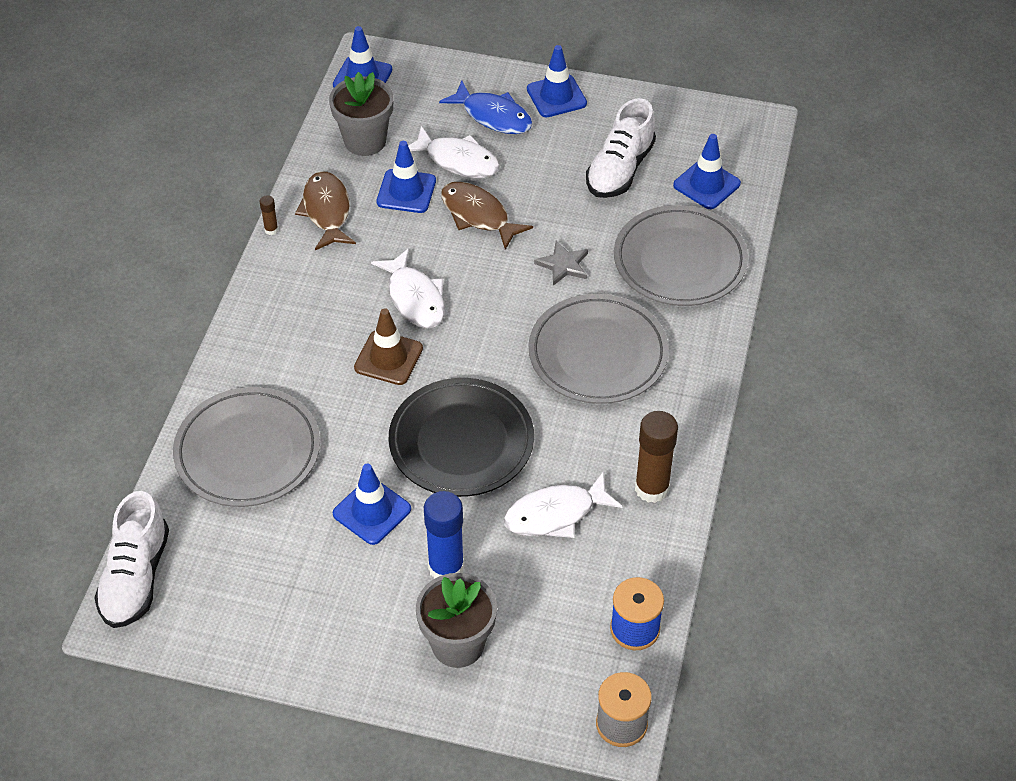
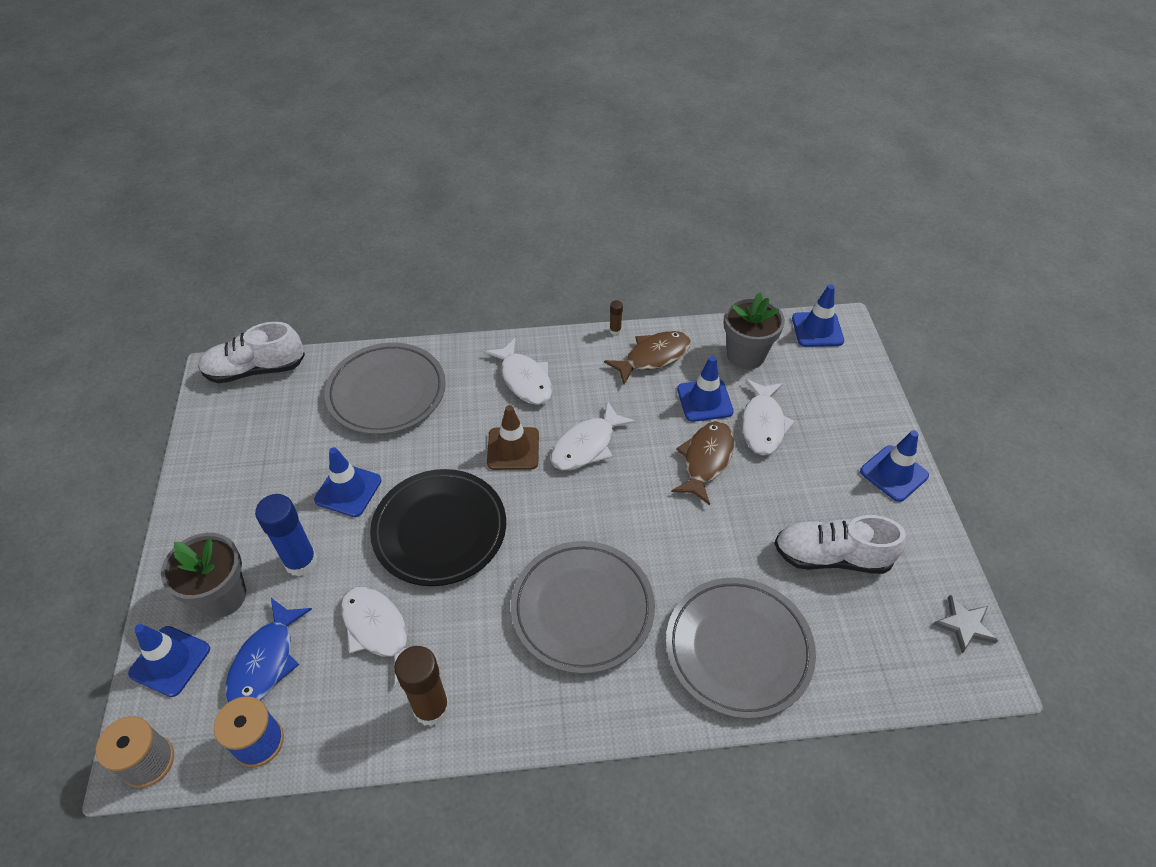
camera: 70 degrees right, 0 degrees up
blue fish [439,81,533,134] -> blue fish moved to [225,598,312,703]
grey star [534,241,588,286] -> grey star moved to [933,595,998,654]
blue traffic cone [673,134,741,209] -> blue traffic cone moved to [128,624,210,697]
none -> white fish [484,338,553,405]

